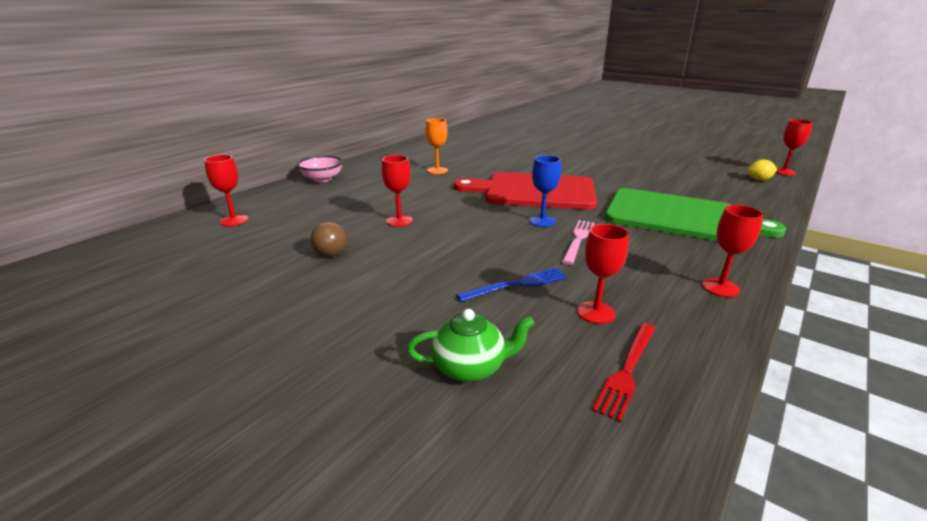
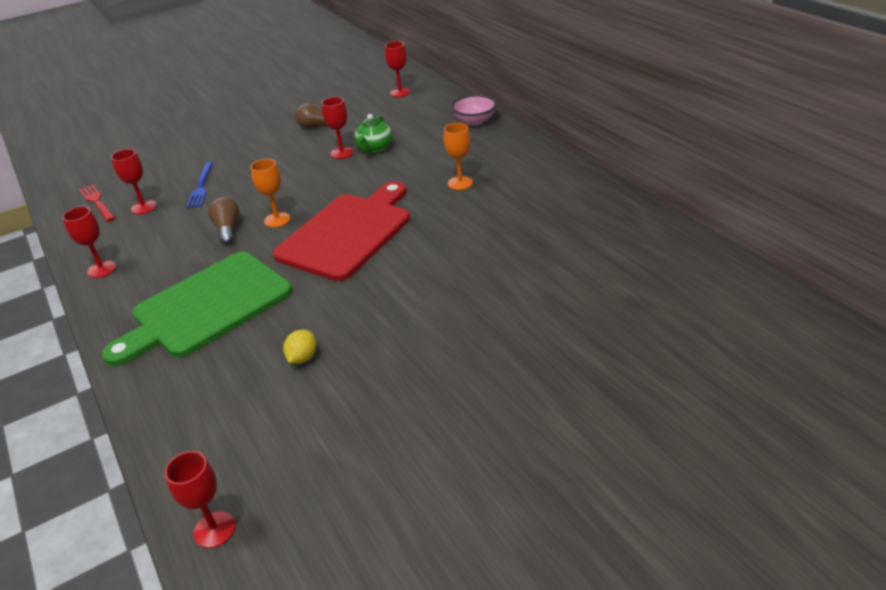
camera: 115 degrees right, 10 degrees up
green teapot [407,309,535,382] -> green teapot moved to [354,114,392,153]
blue goblet [529,155,561,227] -> orange goblet [250,159,290,228]
pink fork [562,220,595,265] -> brown light bulb [209,197,239,244]
yellow lemon [747,159,777,180] -> yellow lemon moved to [283,330,316,364]

